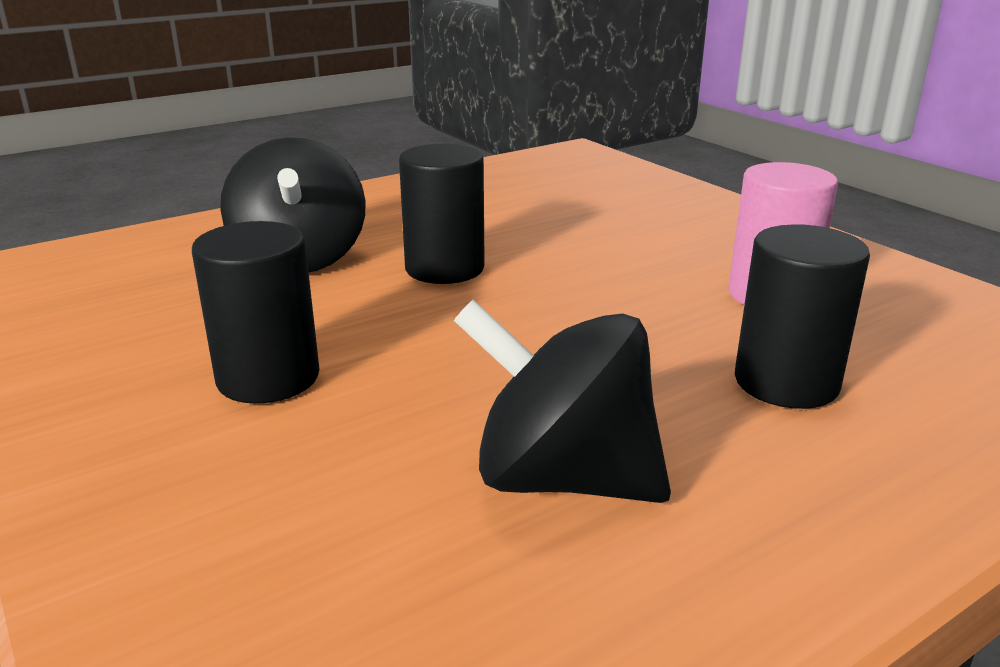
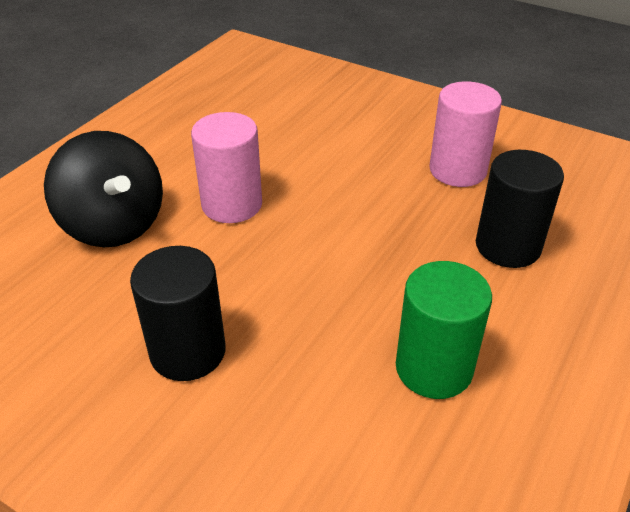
camera: 25 degrees left, 15 degrees up
black cylinder [399,144,485,284] -> pink cylinder [191,112,262,223]
black spinning top [454,299,671,503] -> green cylinder [396,261,492,399]

